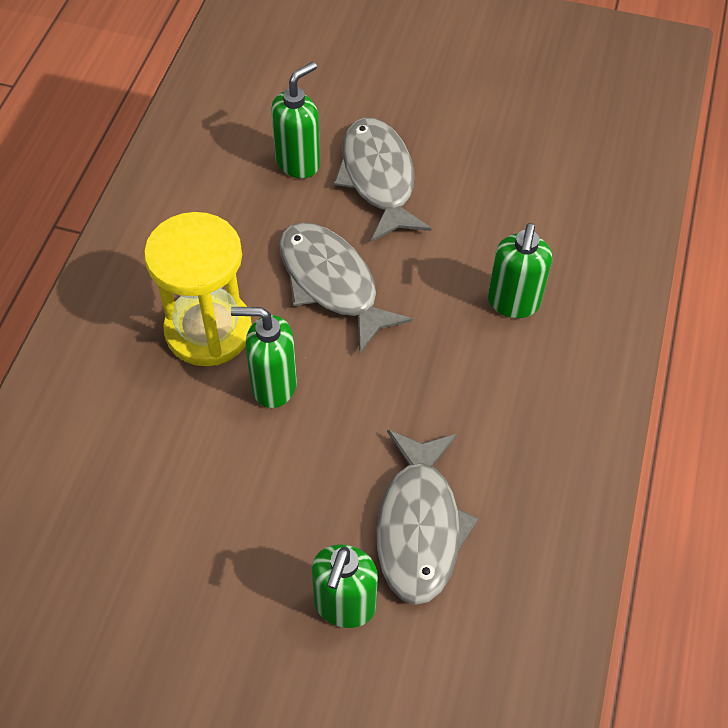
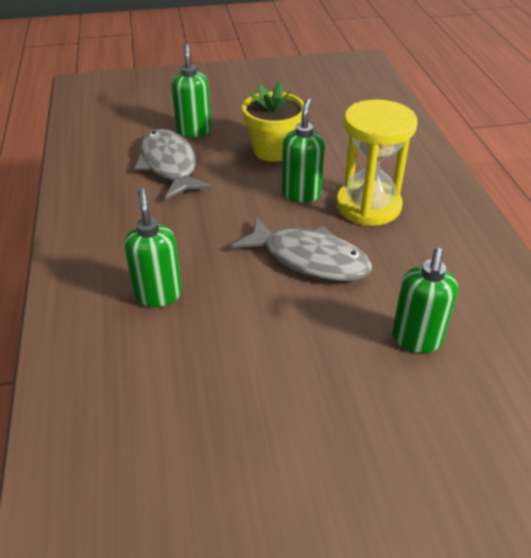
camera: 155 degrees right, 15 degrees down
green soap dispenser [231,307,297,408] -> green soap dispenser turned 60 degrees counterclockwise [282,98,325,203]
grey fish [334,117,431,242] -> none
none -> yellow flower pot [242,81,304,162]

